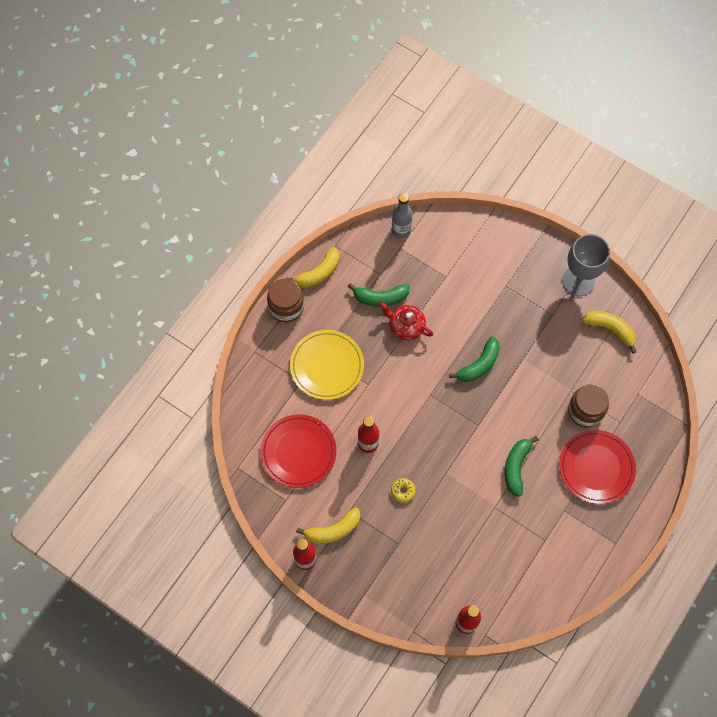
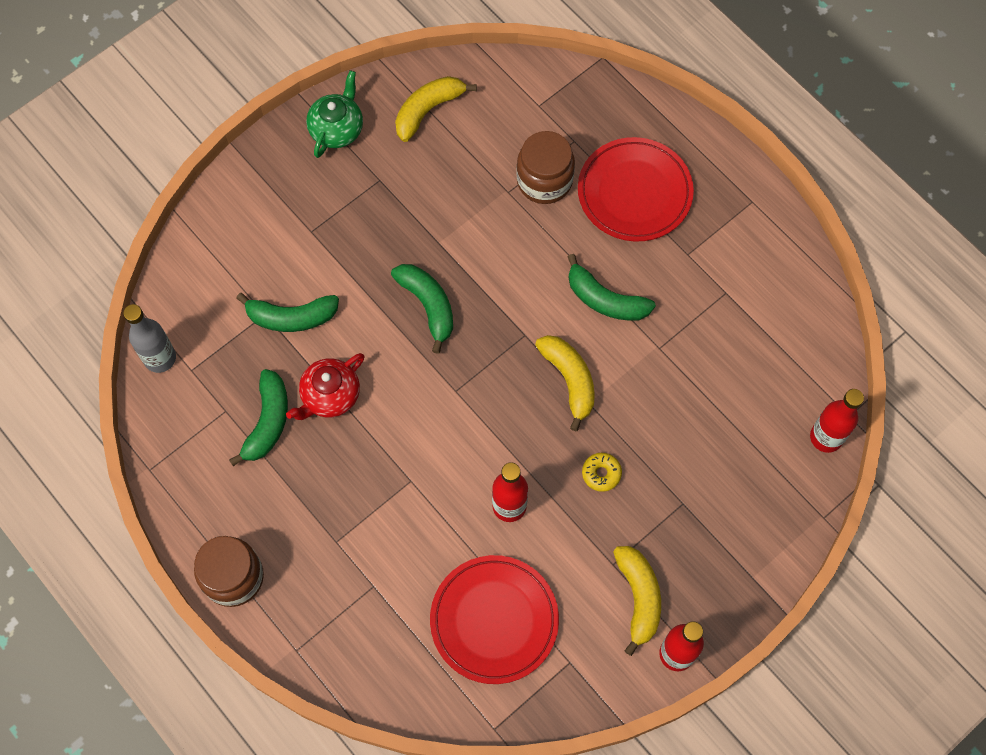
camera: 75 degrees left, 0 degrees up
yellow banana [286,247,339,288] -> yellow banana moved to [535,335,595,431]
yellow plate [290,330,364,400] -> none
grey goblet [562,234,610,296] -> green teapot [306,70,363,158]
none -> green banana [236,293,339,332]

